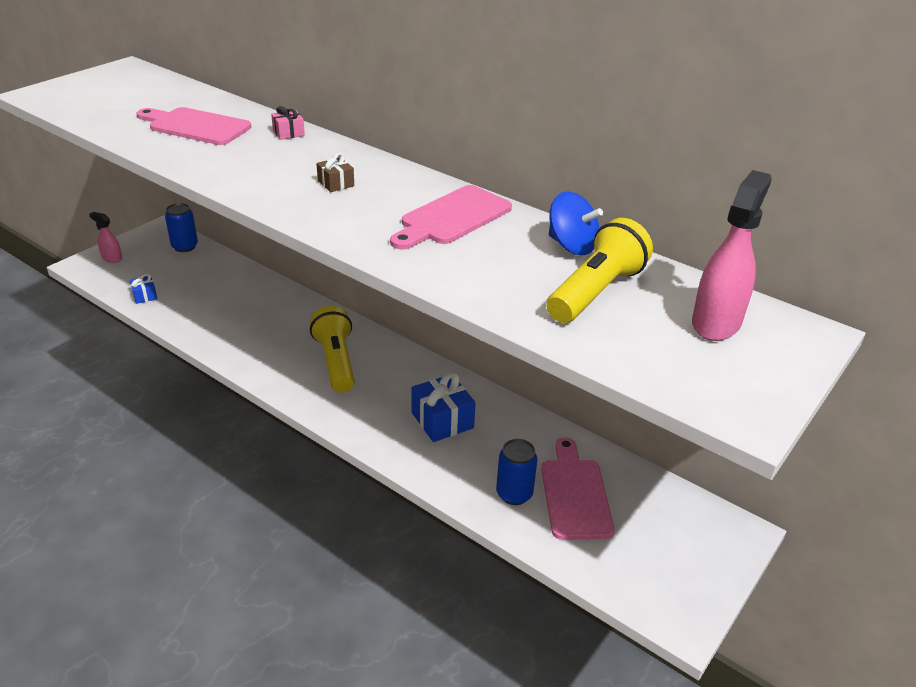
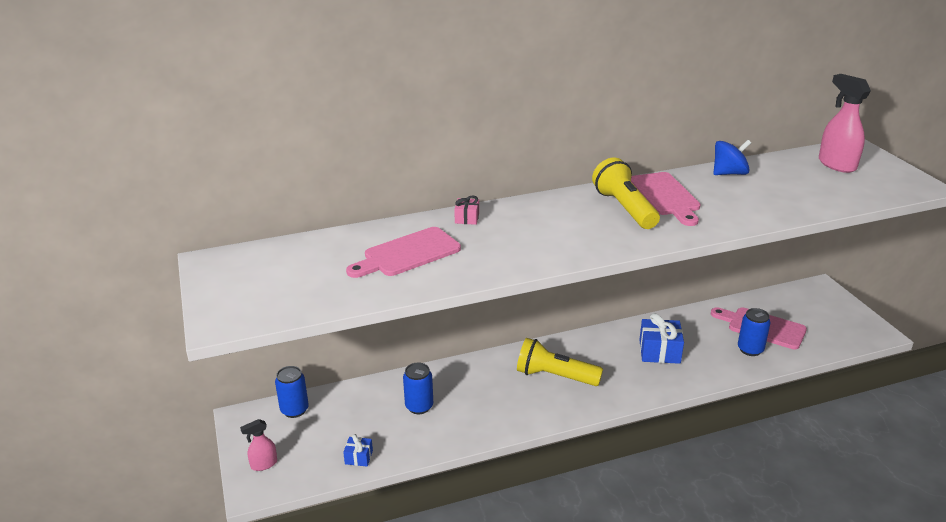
camera: 55 degrees left, 5 degrees down
brown gift [316,153,354,192] -> none
yellow flashlight [546,218,653,323] -> yellow flashlight moved to [592,157,660,229]
none -> blue can [403,363,433,414]

